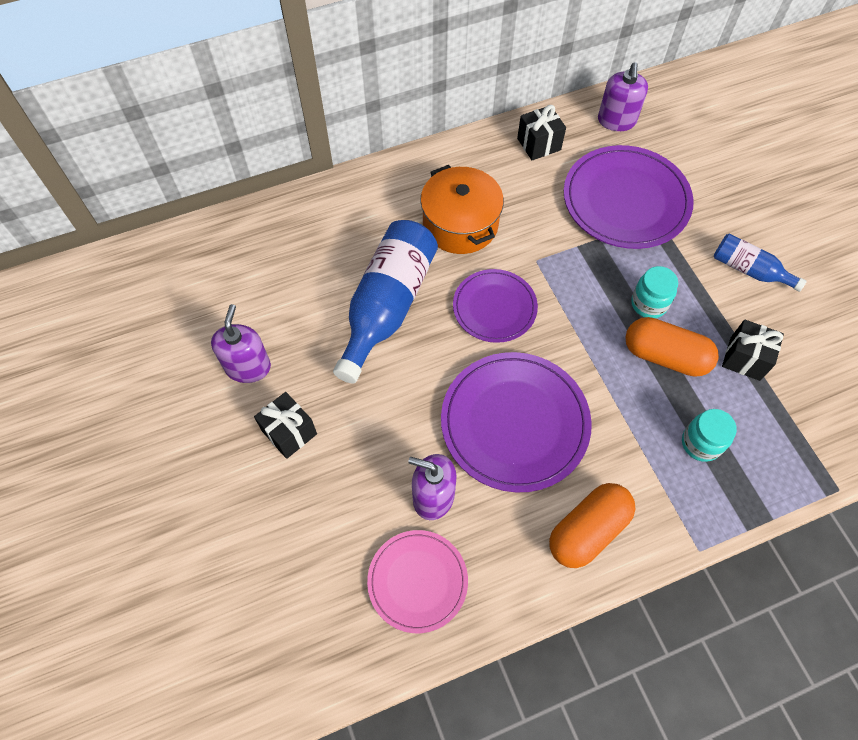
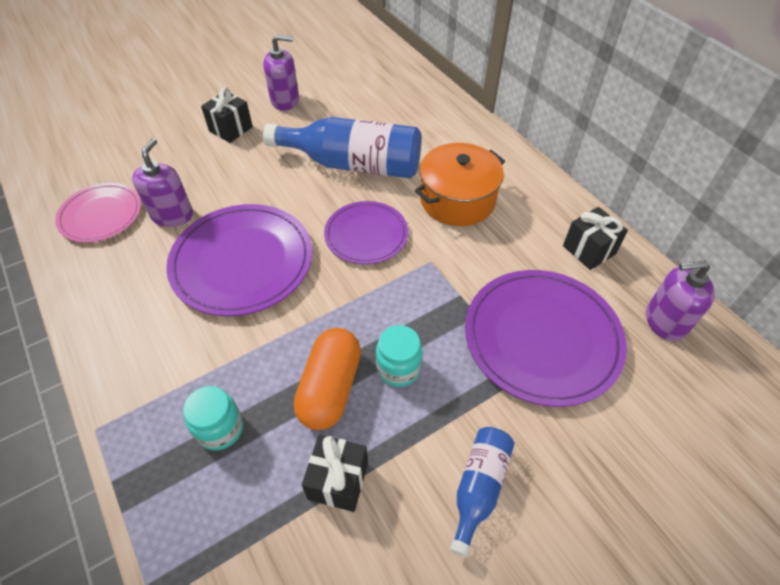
camera: 80 degrees right, 10 degrees down
orange capsule [549,483,636,568] -> none

